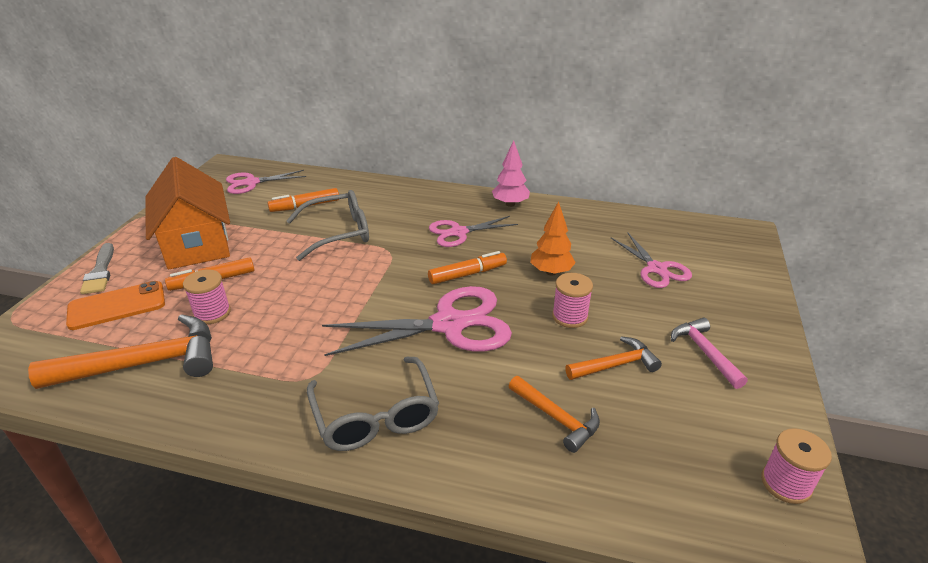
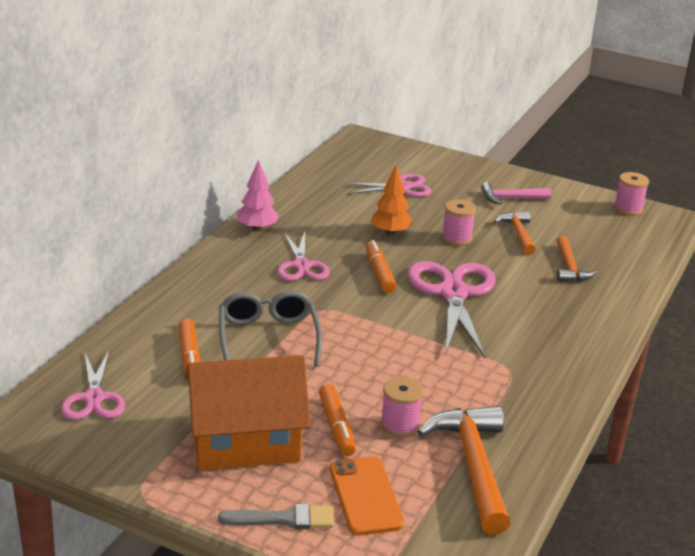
camera: 80 degrees left, 5 degrees down
grey glasses [307,357,439,451] -> none
orange hammer [509,376,600,453] -> orange hammer turned 120 degrees clockwise [557,236,597,281]

